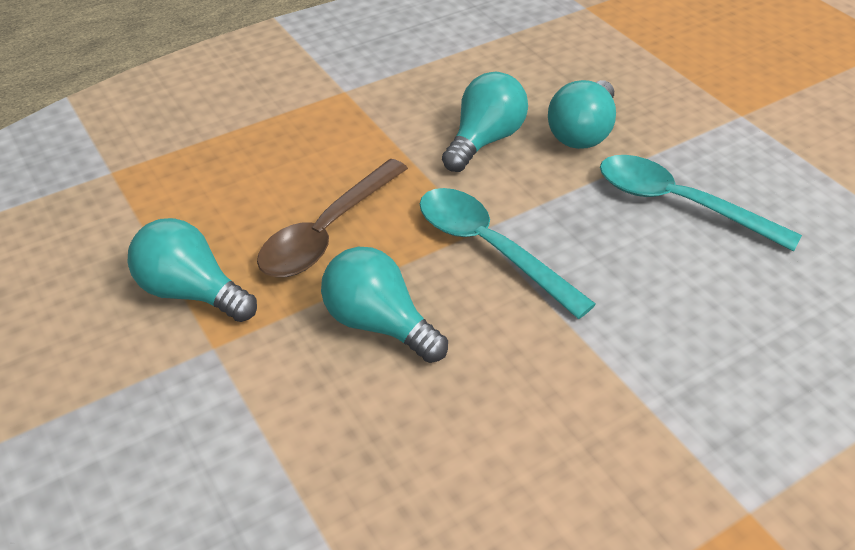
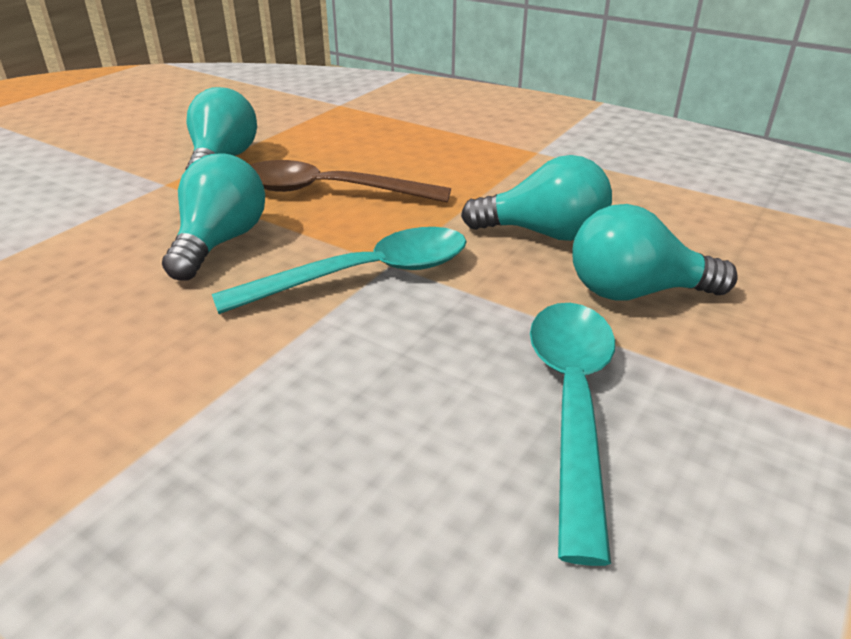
camera: 65 degrees right, 10 degrees down
turquoise spoon [420,188,596,319] -> turquoise spoon turned 45 degrees clockwise [212,227,467,314]

